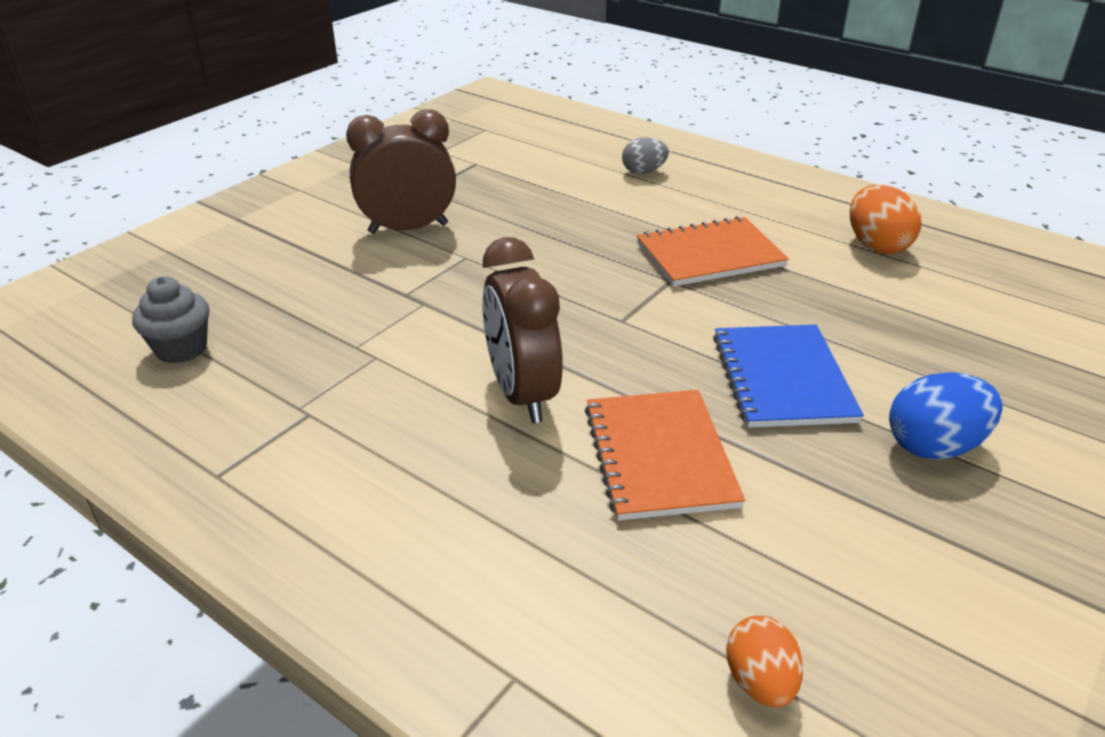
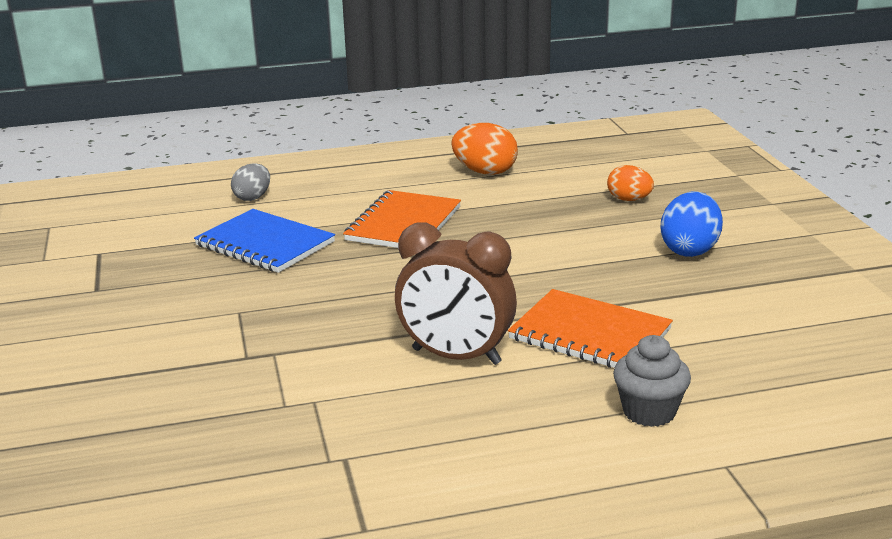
camera: 50 degrees left, 10 degrees down
grey cupcake [132,276,209,364] -> grey cupcake moved to [613,335,691,427]
brown clock [346,109,456,234] -> none
blue notebook [713,325,864,428] -> blue notebook moved to [194,209,335,273]
orange egg [726,616,803,708] -> orange egg moved to [607,165,654,201]

